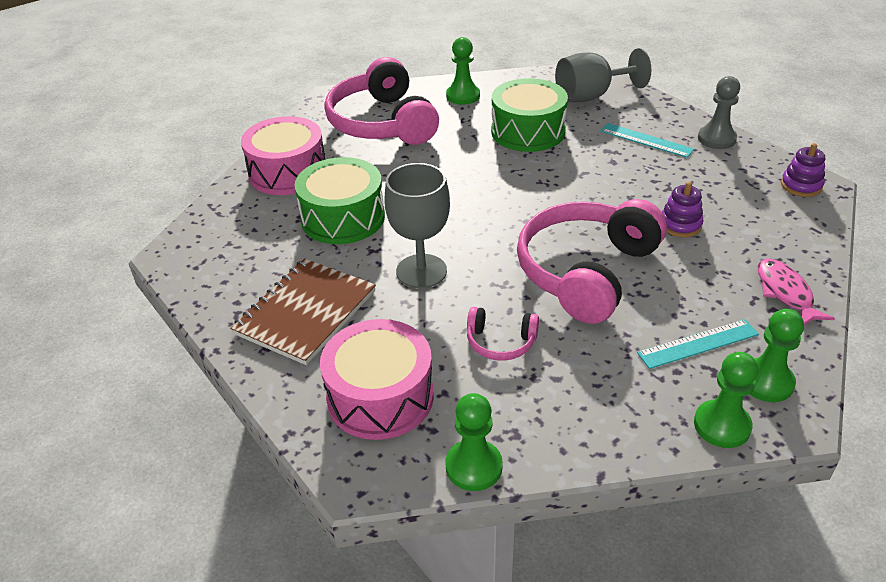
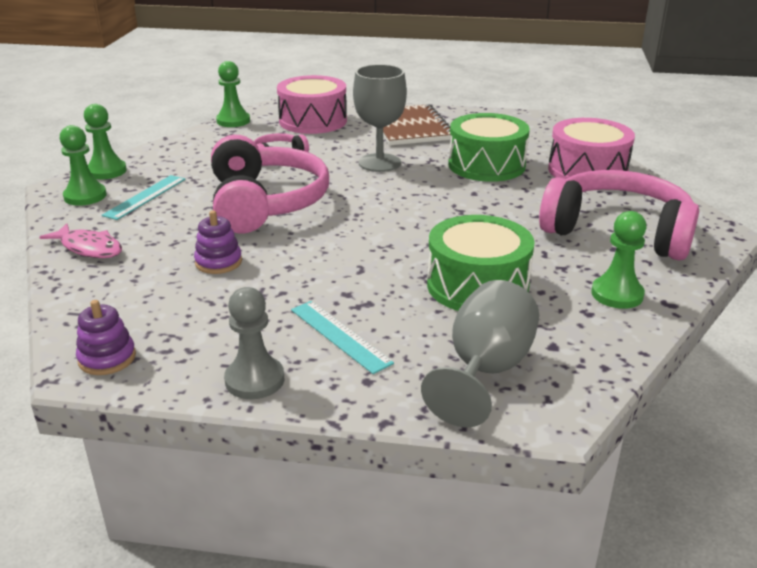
camera: 135 degrees right, 10 degrees down
turquoise ruler [600,123,694,158] -> turquoise ruler turned 60 degrees clockwise [291,301,394,374]

